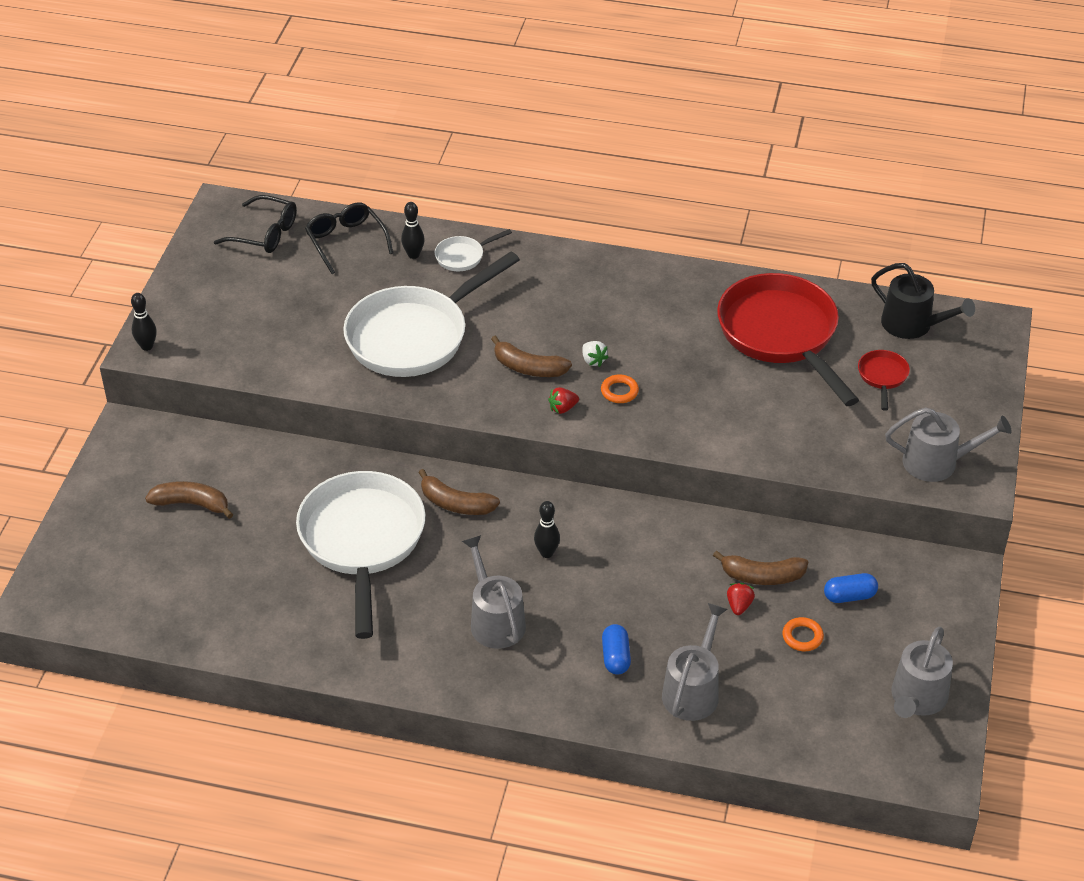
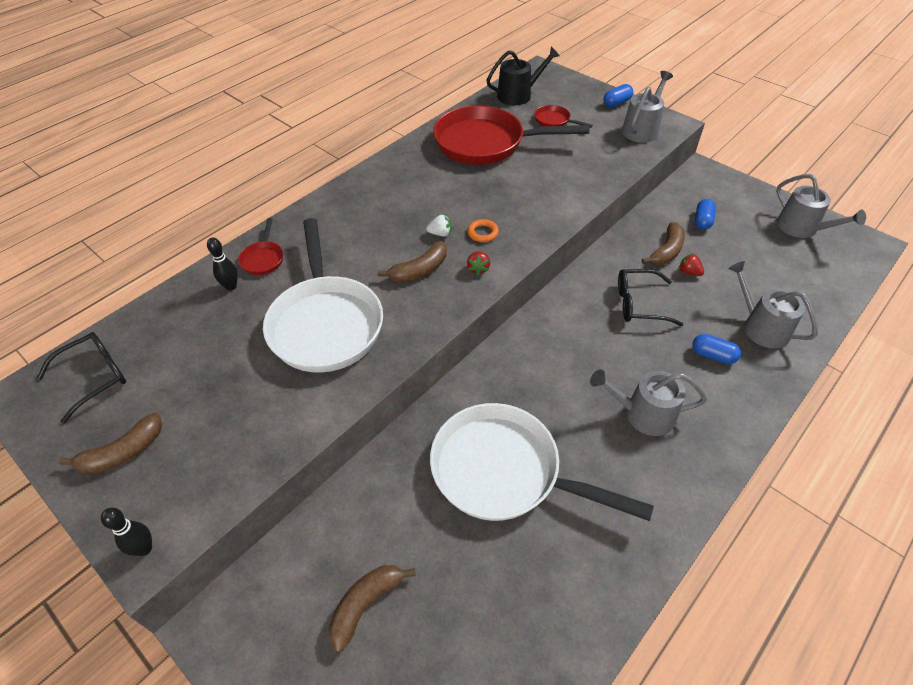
camera: 60 degrees left, 5 degrees up
black glasses [305,202,393,274] -> black glasses moved to [618,269,683,326]
brown banana [418,469,500,515] -> brown banana moved to [59,413,162,474]
white pan [435,229,512,271] -> red pan [238,218,283,275]
black bowling pin [534,501,560,558] -> none
orange ring [782,617,824,651] -> none
none -> blue capsule [604,84,633,107]

